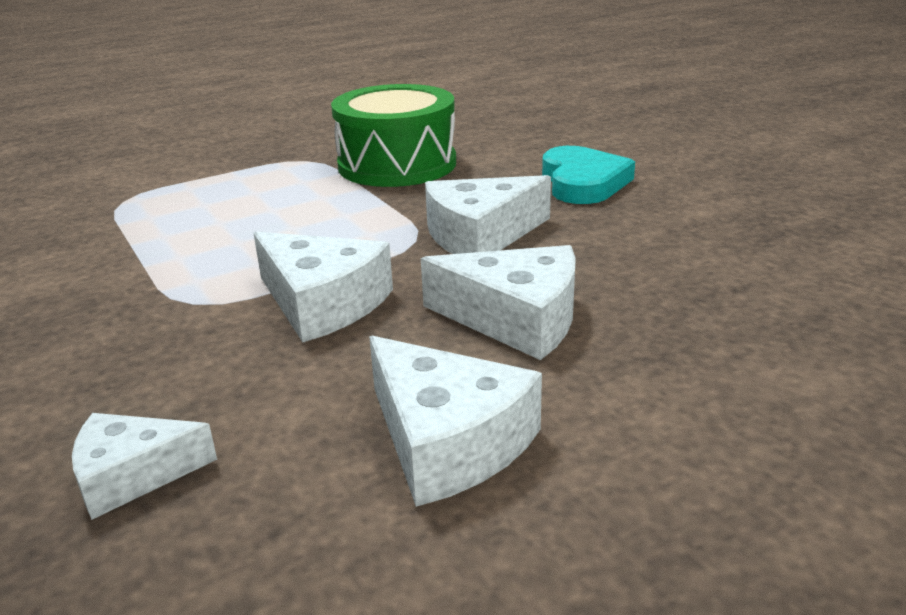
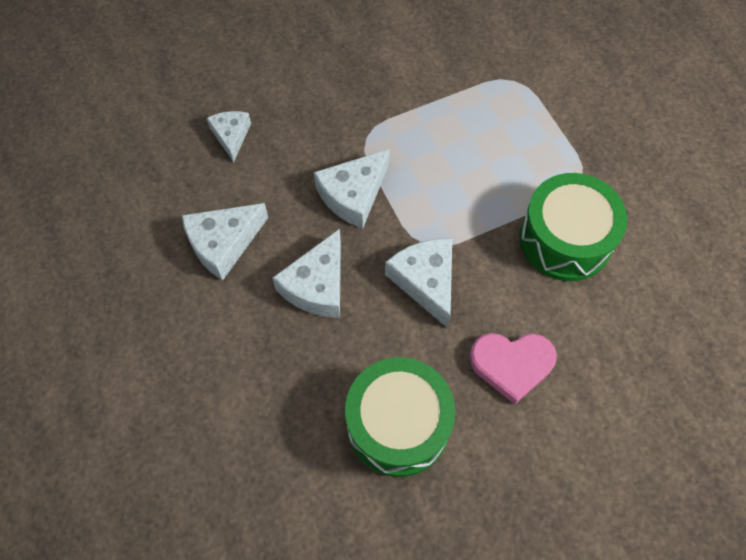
camera: 95 degrees right, 35 degrees up
turquoise heart [542,146,635,204] -> pink heart [469,333,557,405]
none -> green drum [345,357,455,477]

